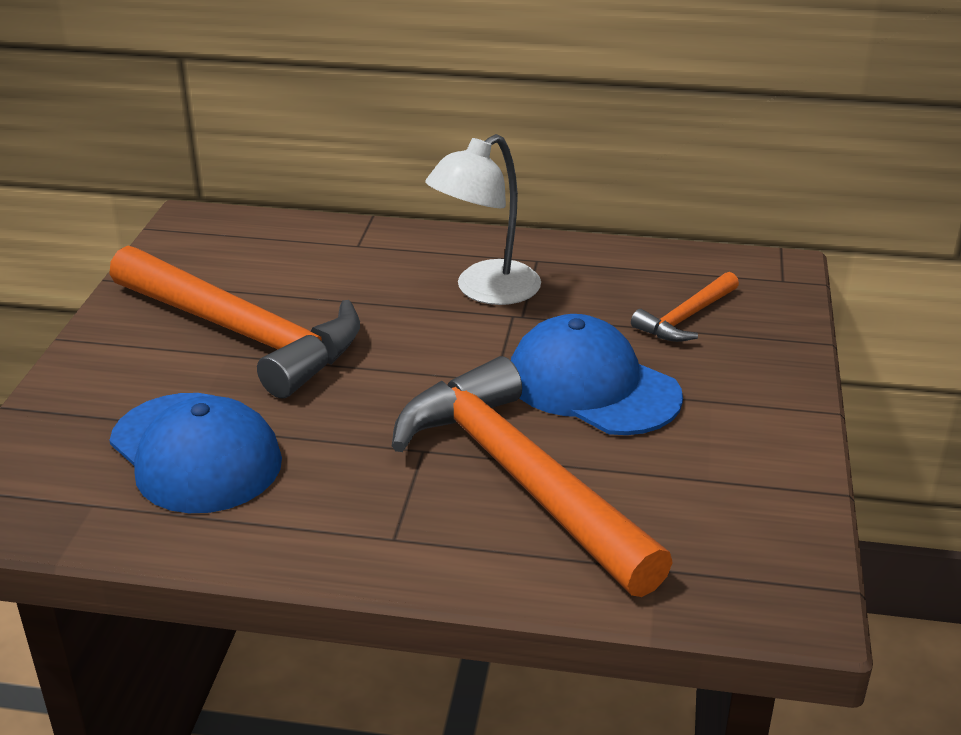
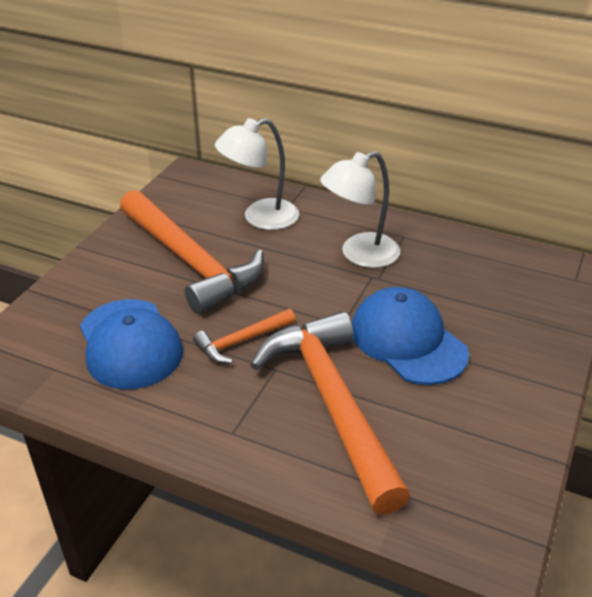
camera: 15 degrees right, 5 degrees up
orange hammer [631,272,739,342] -> orange hammer moved to [193,309,296,364]
none -> white lamp [215,118,299,230]

